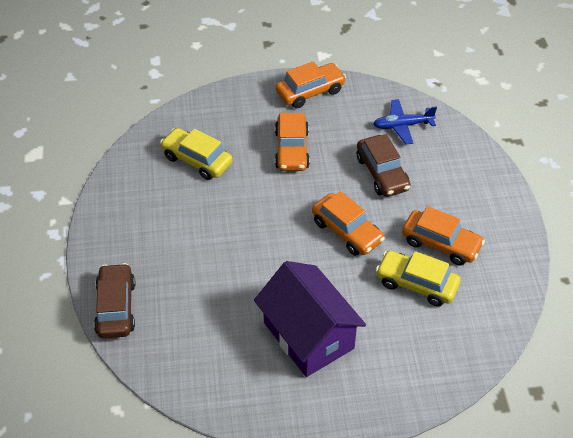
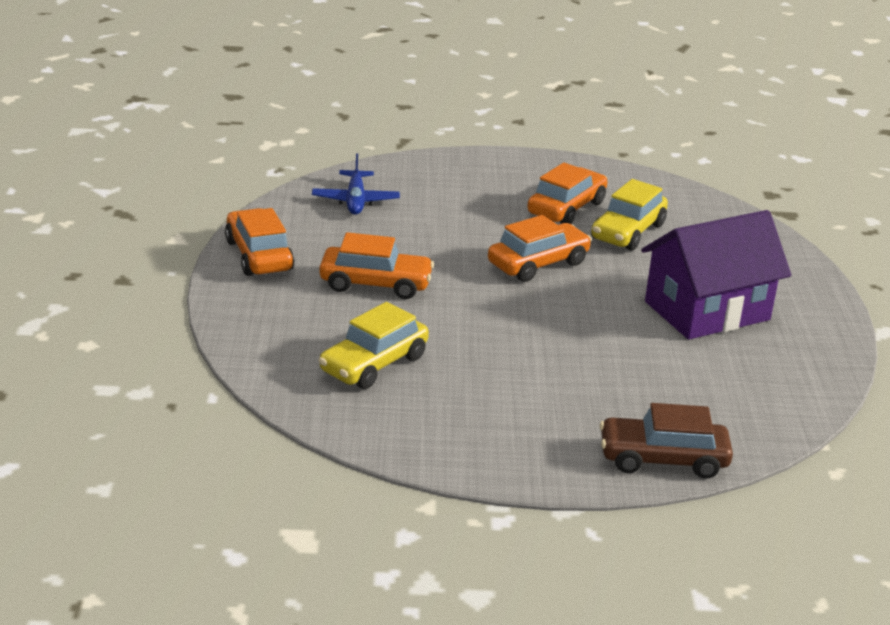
camera: 85 degrees left, 20 degrees down
brown car [357,134,410,197] -> none

